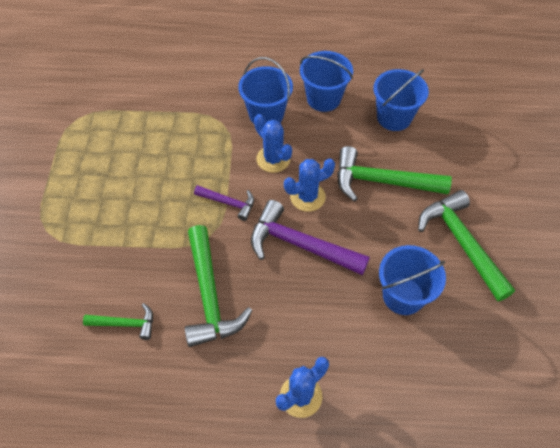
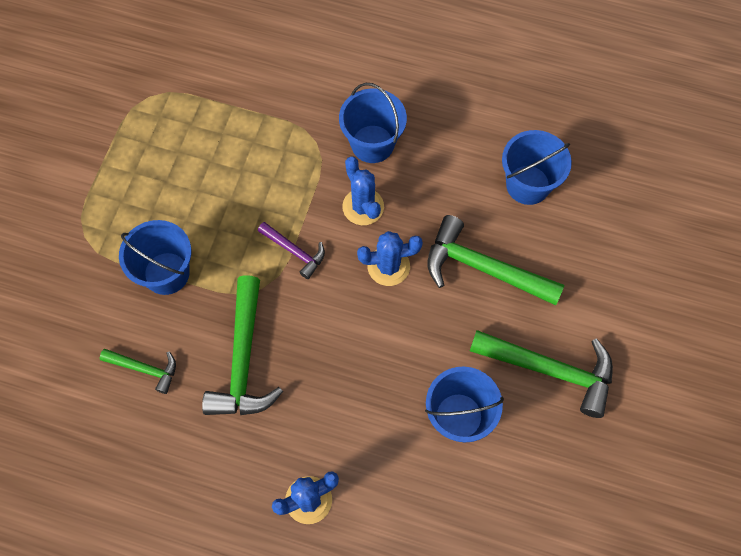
camera: 15 degrees right, 10 degrees up
purple hammer [251,200,370,275] -> none
blue bucket [300,51,353,112] -> blue bucket moved to [119,220,191,295]
green hammer [418,190,515,301] -> green hammer turned 120 degrees clockwise [470,330,613,418]

